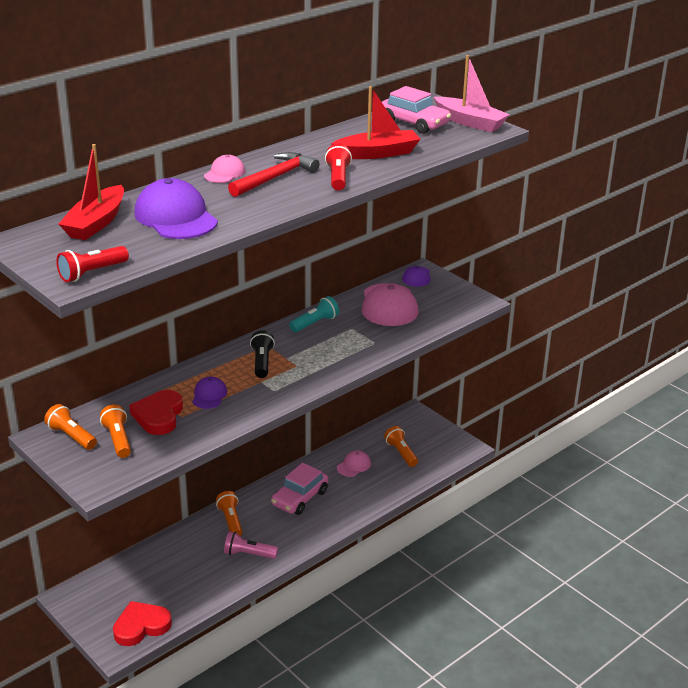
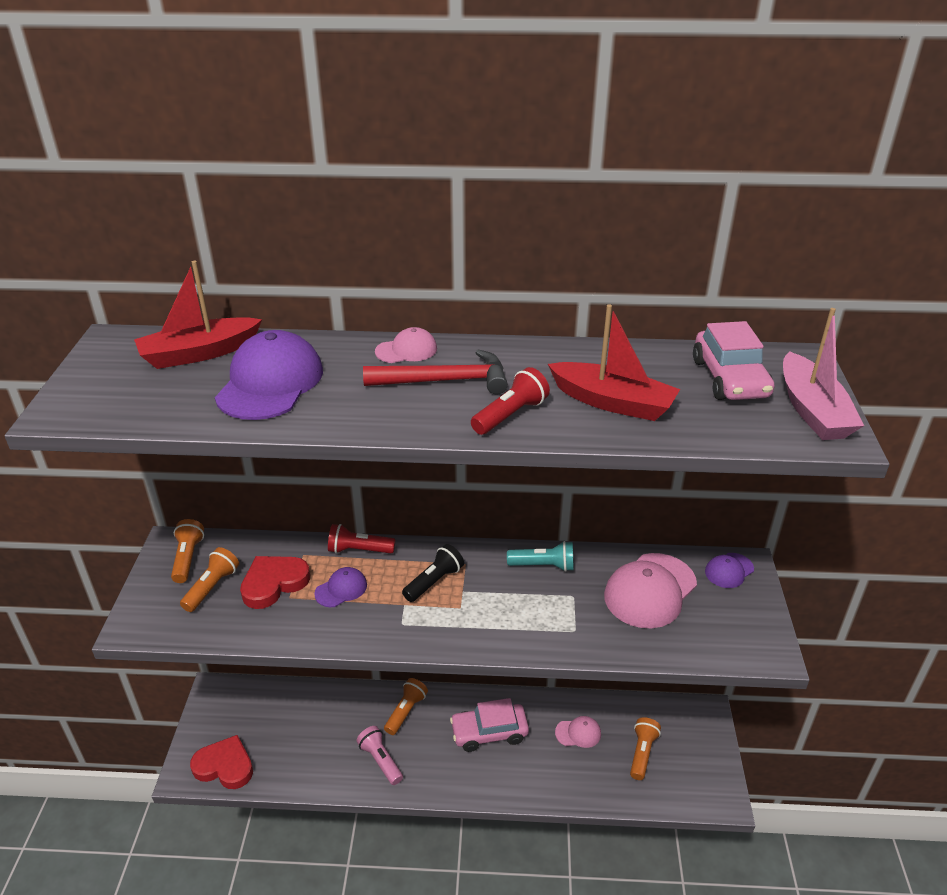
camera: 45 degrees right, 5 degrees up
red flashlight [56,246,129,282] -> red flashlight moved to [328,524,395,554]

